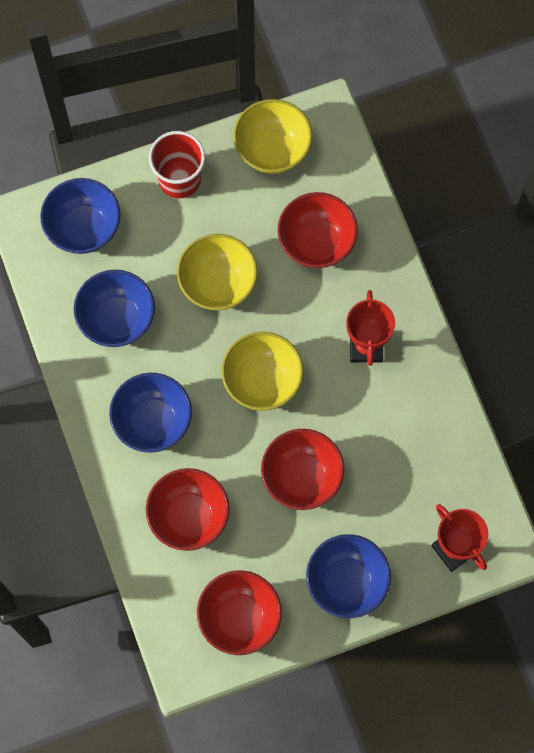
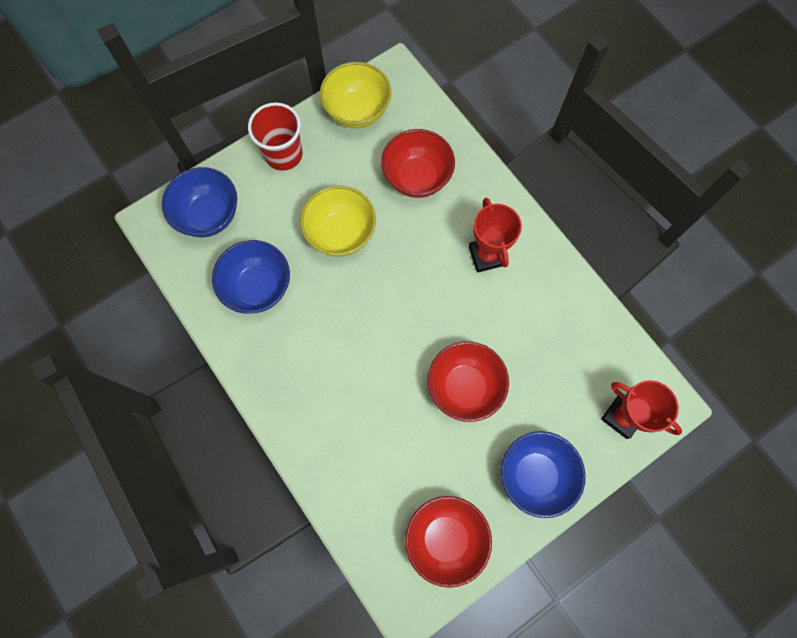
camera: 15 degrees left, 0 degrees up
blue bowl [109,373,192,453] -> none
red bowl [146,468,230,551] -> none
yellow bowl [222,332,304,411] -> none

